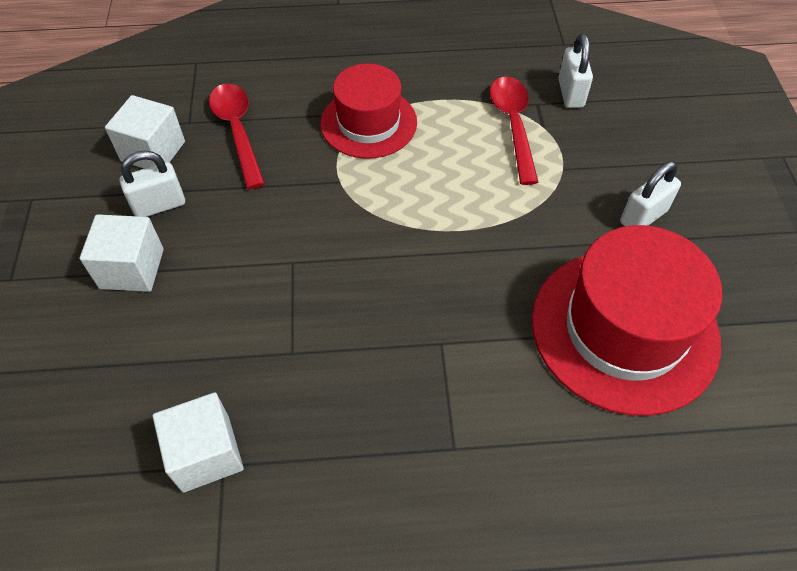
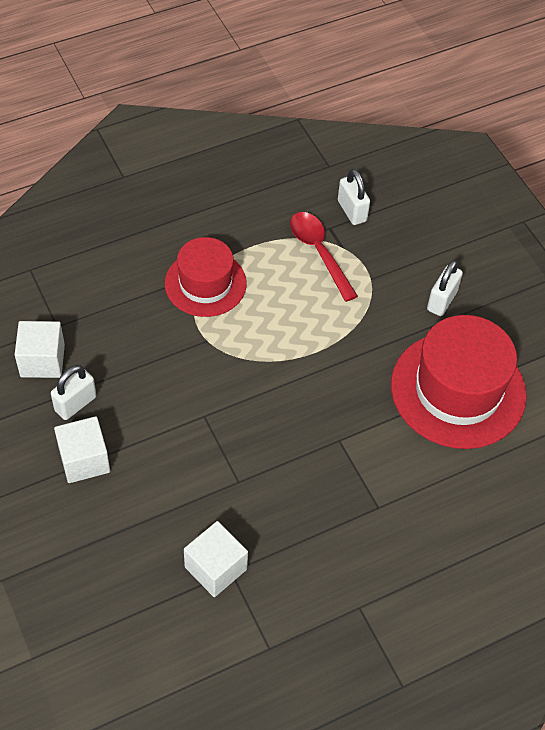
camera: 25 degrees left, 0 degrees up
red spoon [209,84,265,189] -> none

